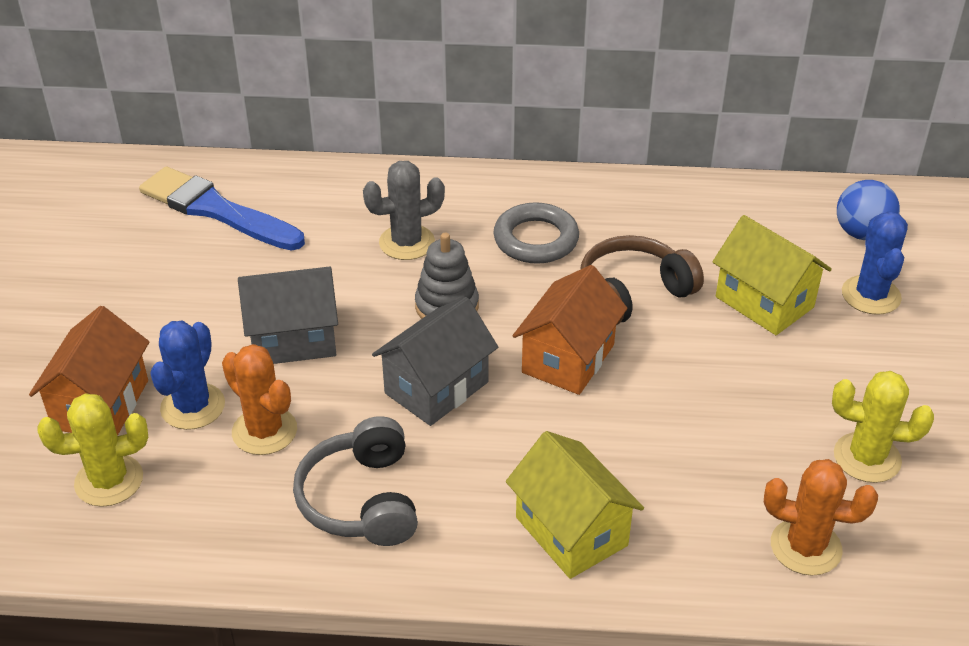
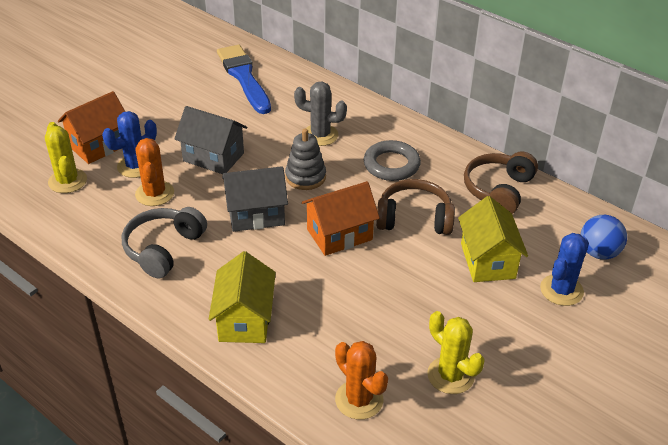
camera: 35 degrees right, 0 degrees up
yellow cactus [37,393,148,507] -> yellow cactus turned 45 degrees clockwise [45,122,87,193]
none -> brown headphones [464,152,538,214]

